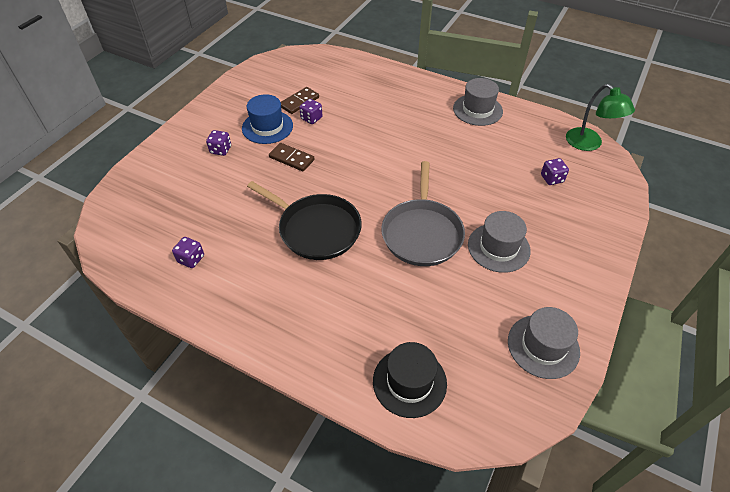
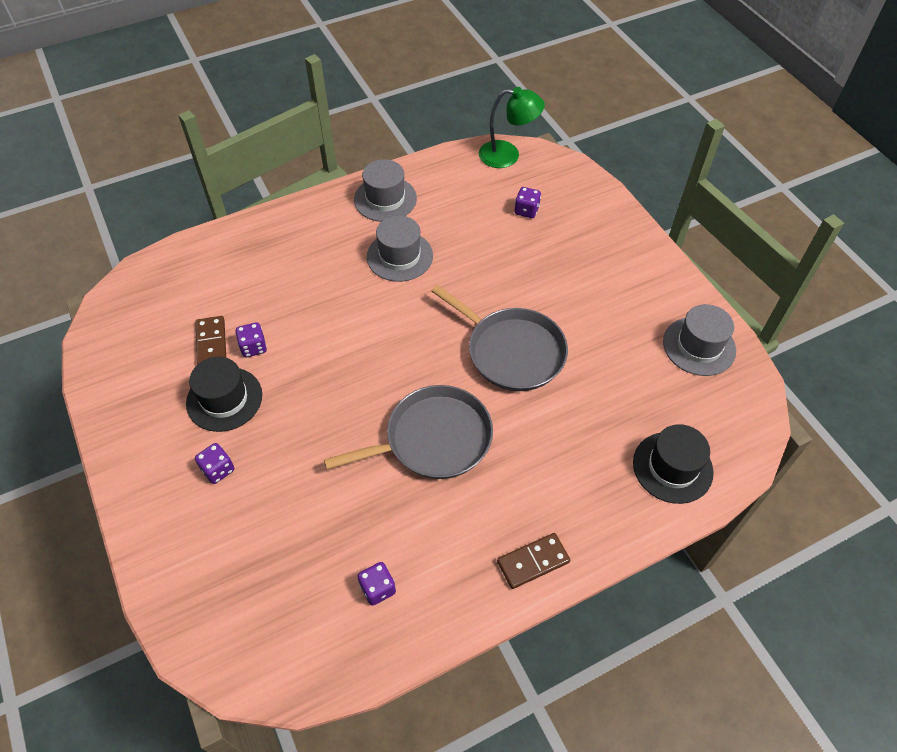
camera: 55 degrees left, 5 degrees up
blue hat [242,94,293,144] -> black hat [186,357,262,432]
black pan [247,181,362,260] -> grey pan [324,385,493,479]
brown domino [269,143,315,171] -> brown domino moved to [497,533,570,589]
grey hat [468,211,531,273] -> grey hat moved to [367,216,433,282]

